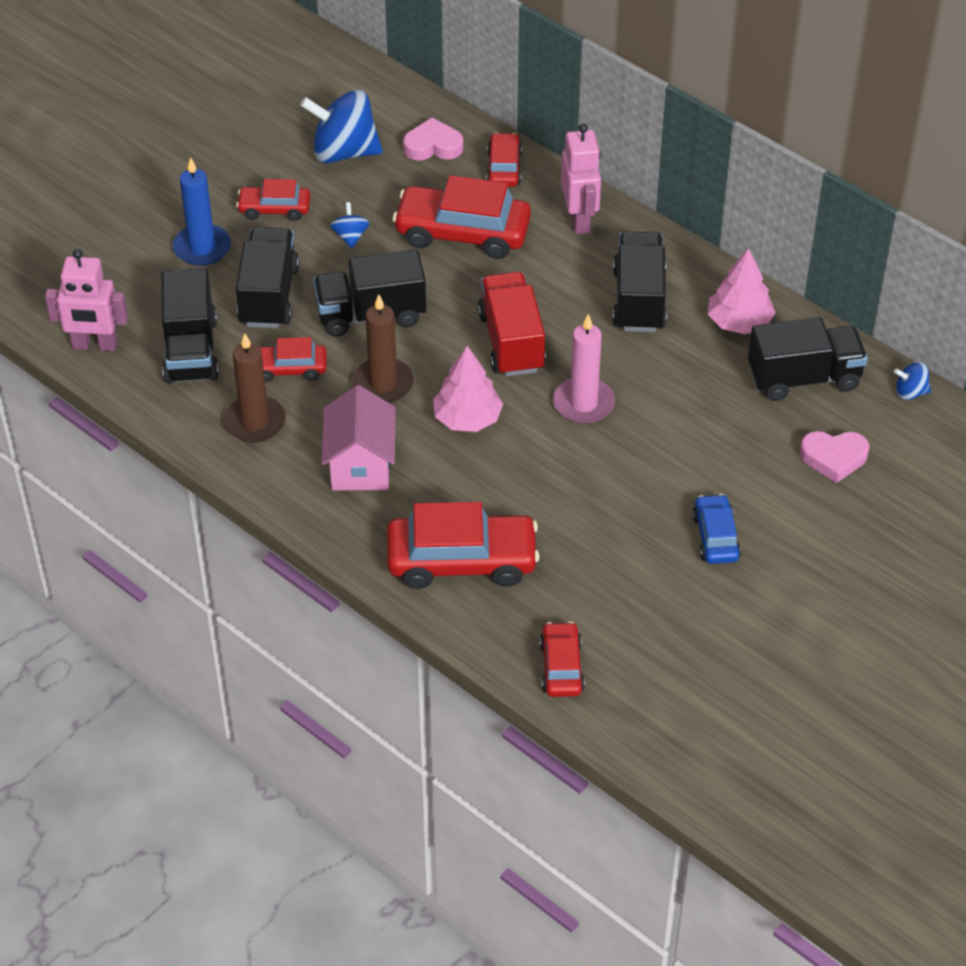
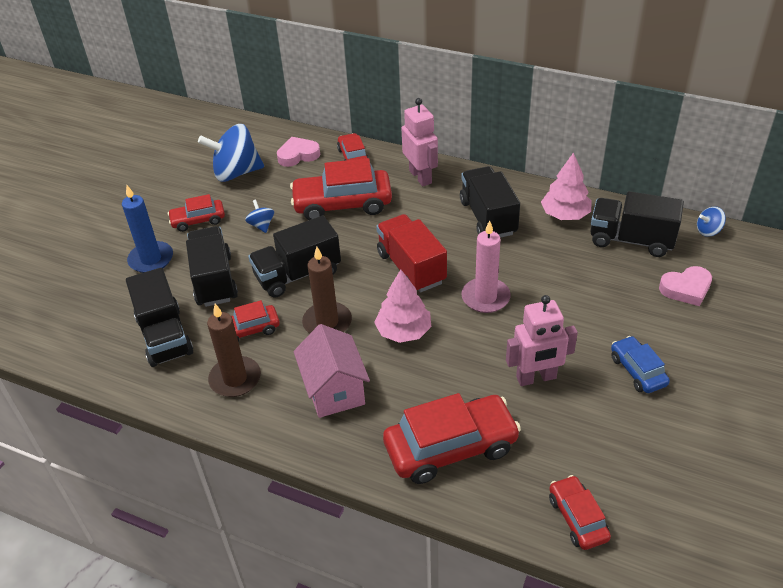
camera: 15 degrees left, 5 degrees down
pink robot [45,249,128,351] -> pink robot moved to [506,295,578,386]
black truck [748,317,868,401] -> black truck turned 135 degrees counterclockwise [590,191,684,257]

